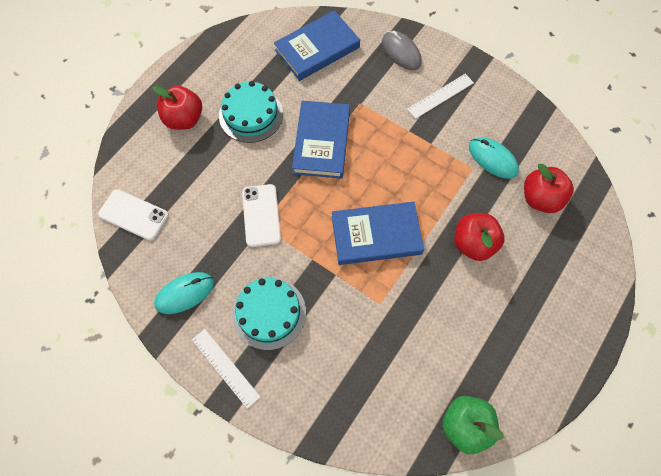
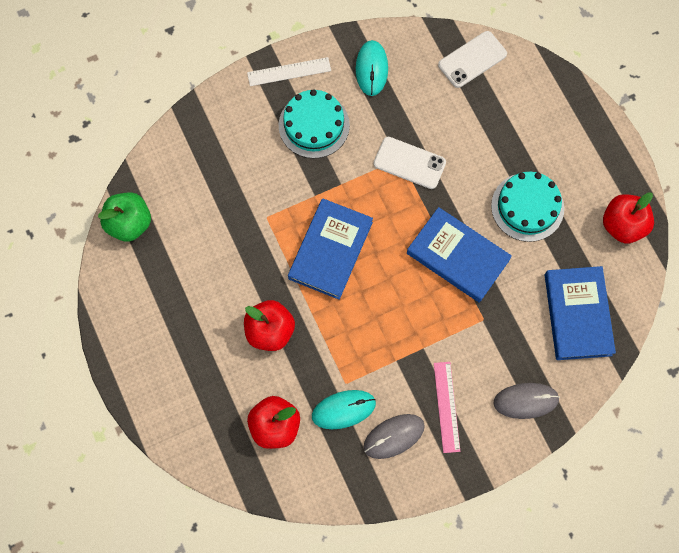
camera: 120 degrees right, 5 degrees up
red apple [152,86,202,130] -> red apple moved to [603,192,654,243]
white ruler [407,74,474,119] -> pink ruler [434,362,460,453]
none -> grey mouse [363,414,425,459]

